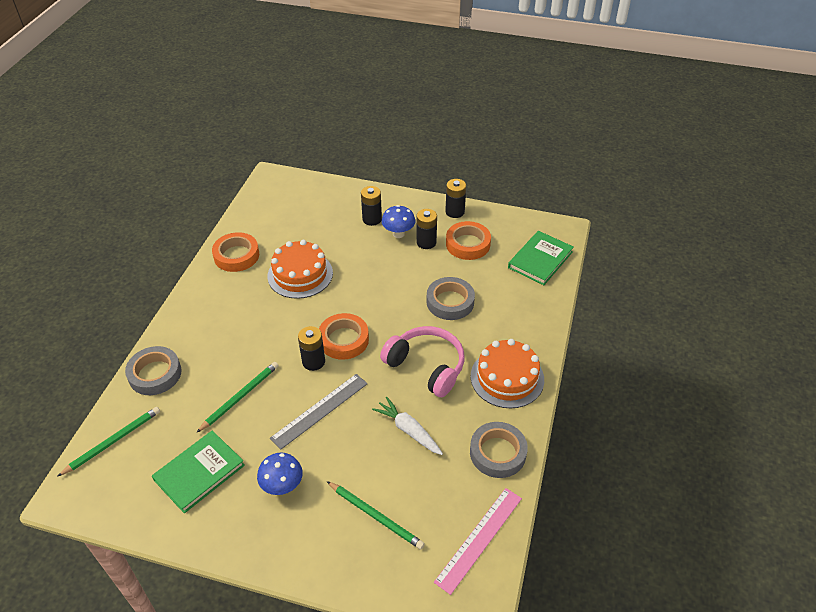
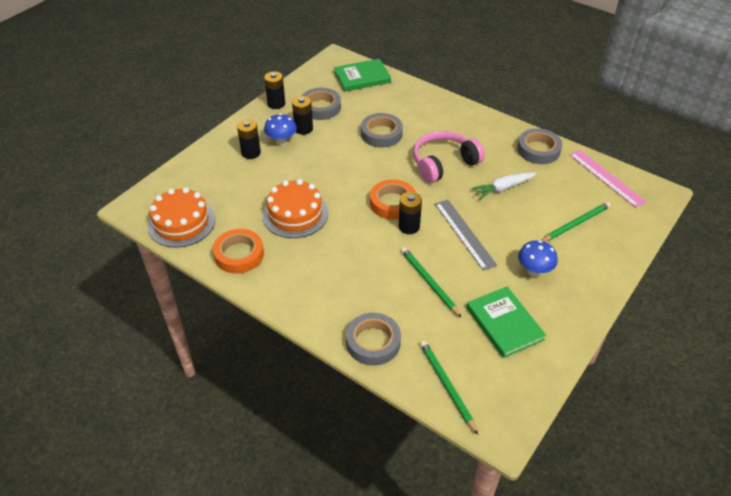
camera: 70 degrees left, 0 degrees up
orange tape [446,221,491,260] -> grey tape [302,88,341,120]
orange cake [471,339,544,408] -> orange cake moved to [147,187,215,248]
green book [508,231,574,285] -> green book turned 75 degrees counterclockwise [334,59,391,92]

